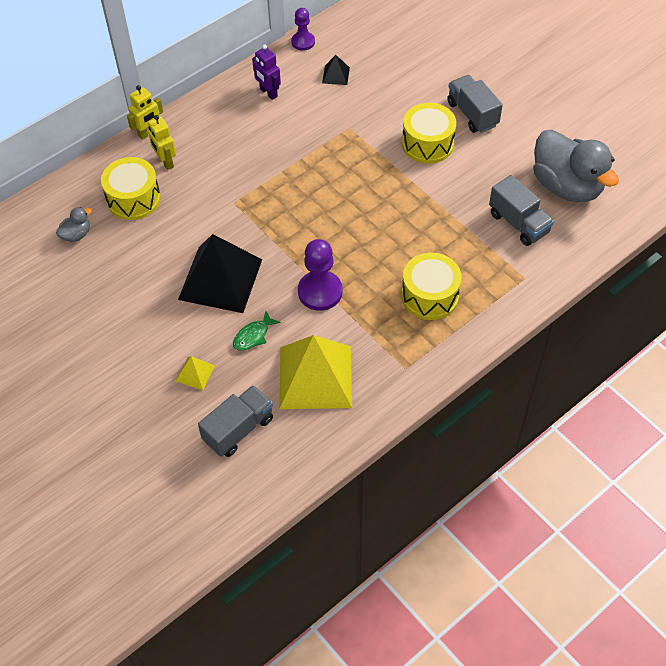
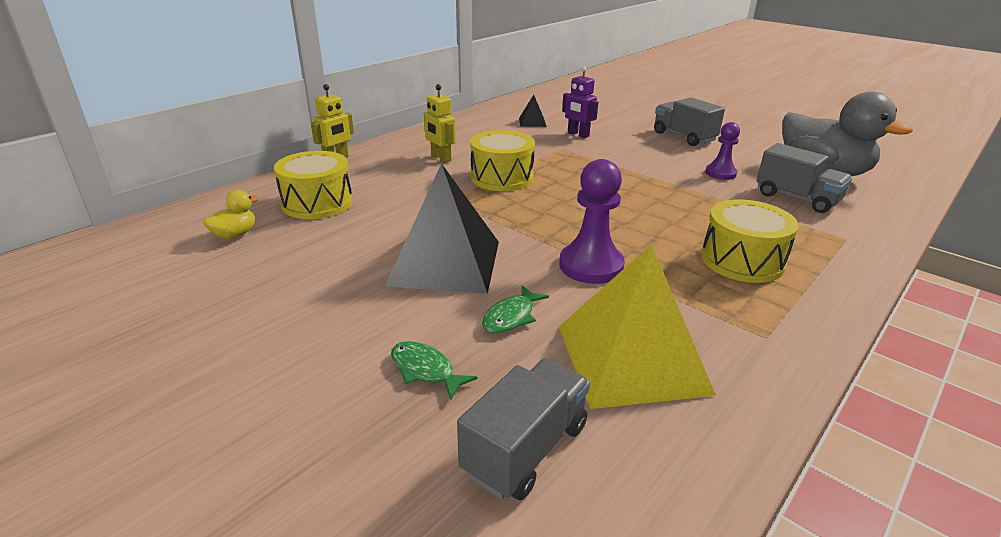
camera: 10 degrees left, 25 degrees down
grey duck [56,207,92,242] -> yellow duck [203,190,259,239]
yellow robot [148,115,176,170] -> yellow robot moved to [424,84,456,163]
yellow pyramid [176,356,215,390] -> green fish [391,341,478,400]
purple robot [252,45,281,100] -> purple robot moved to [562,67,598,138]
purple pawn [291,8,315,51] -> purple pawn moved to [705,122,740,180]
yellow drum [402,103,456,164] -> yellow drum moved to [470,130,535,191]

